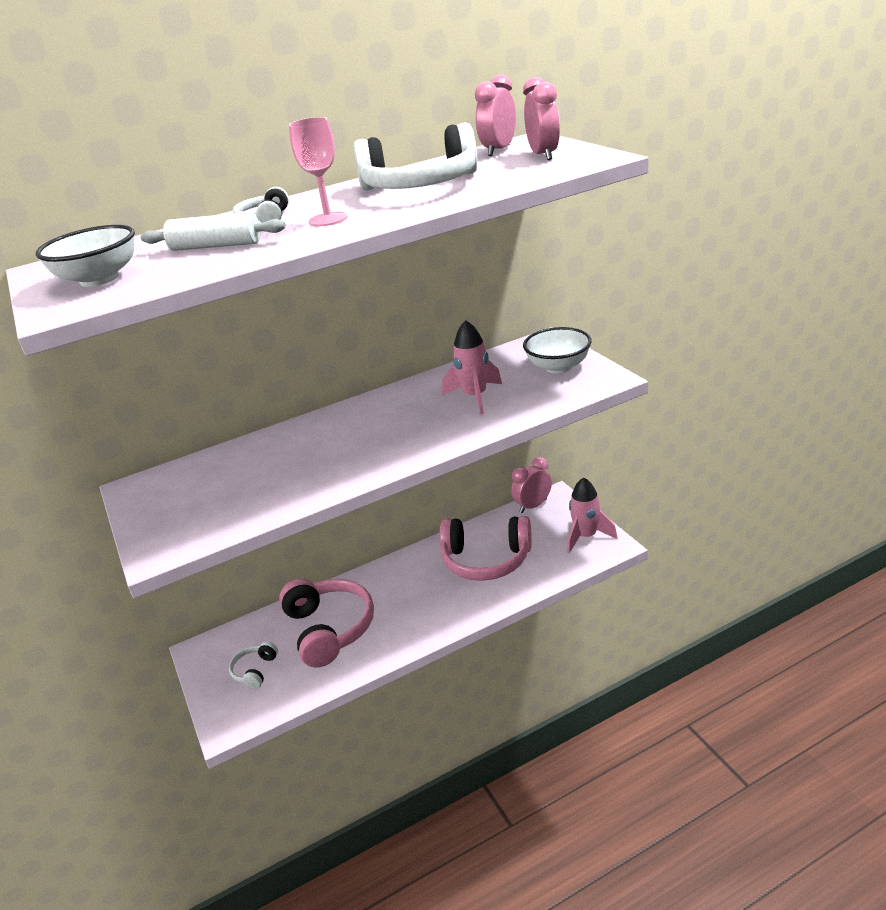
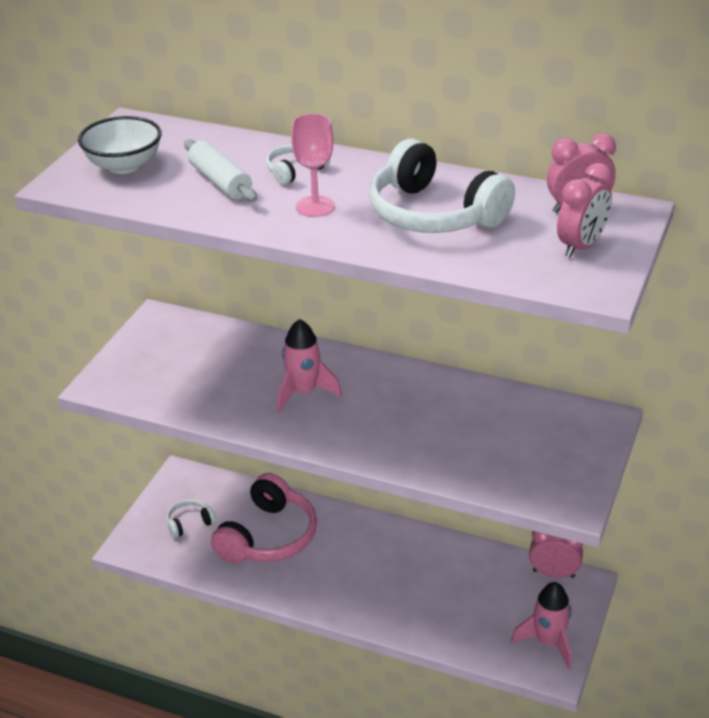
camera: 45 degrees right, 5 degrees up
pink headphones [440,516,532,581] -> none
pink rocket [442,320,502,414] -> pink rocket moved to [277,319,342,413]
white bowl [523,327,592,374] -> none

